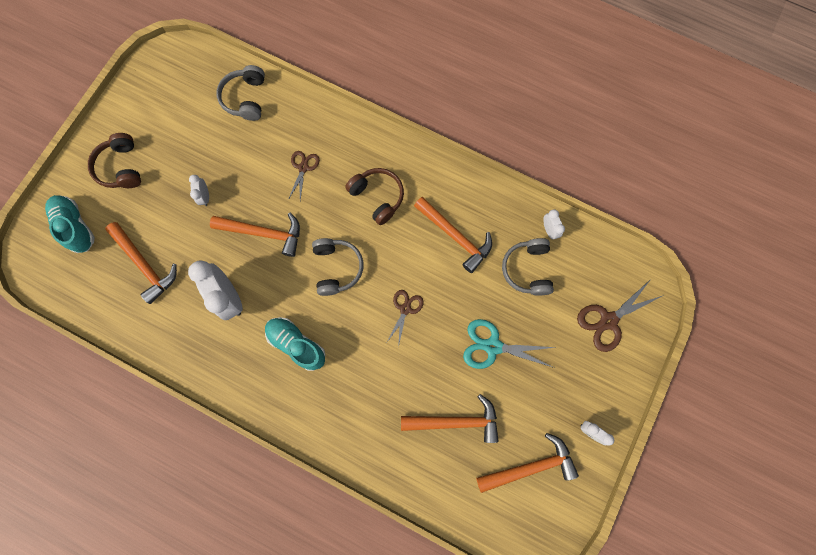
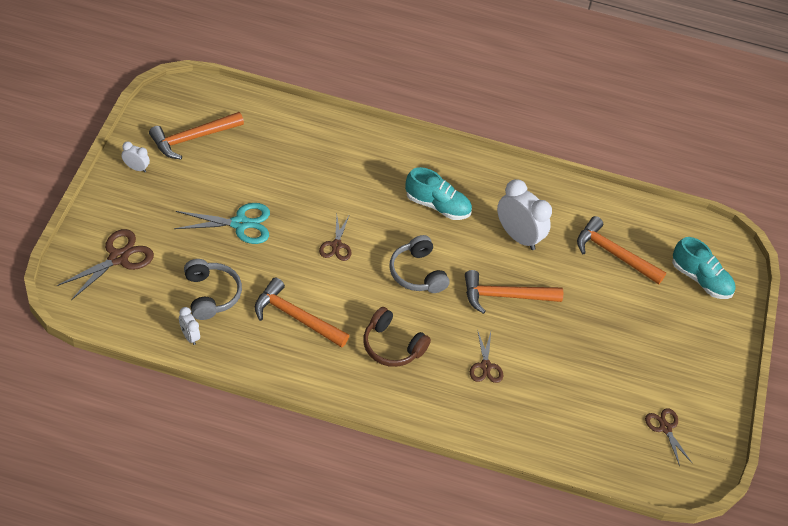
camera: 160 degrees right, 25 degrees down
brown headphones [88,133,141,188] -> none
white clock [189,175,209,206] -> none
grey headphones [216,65,265,121] -> none
orange hammer [401,394,499,443] -> none
none -> brown scissors [645,408,692,466]

